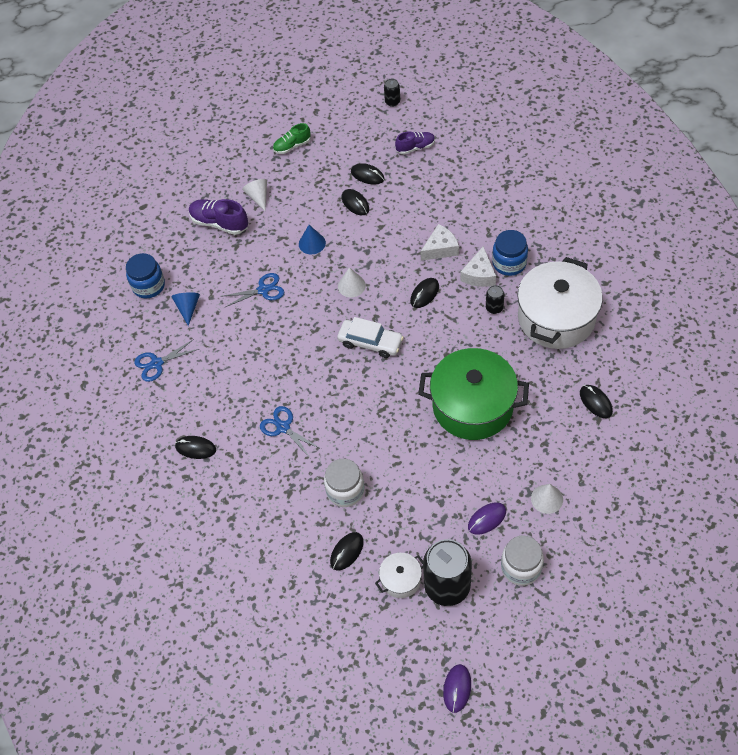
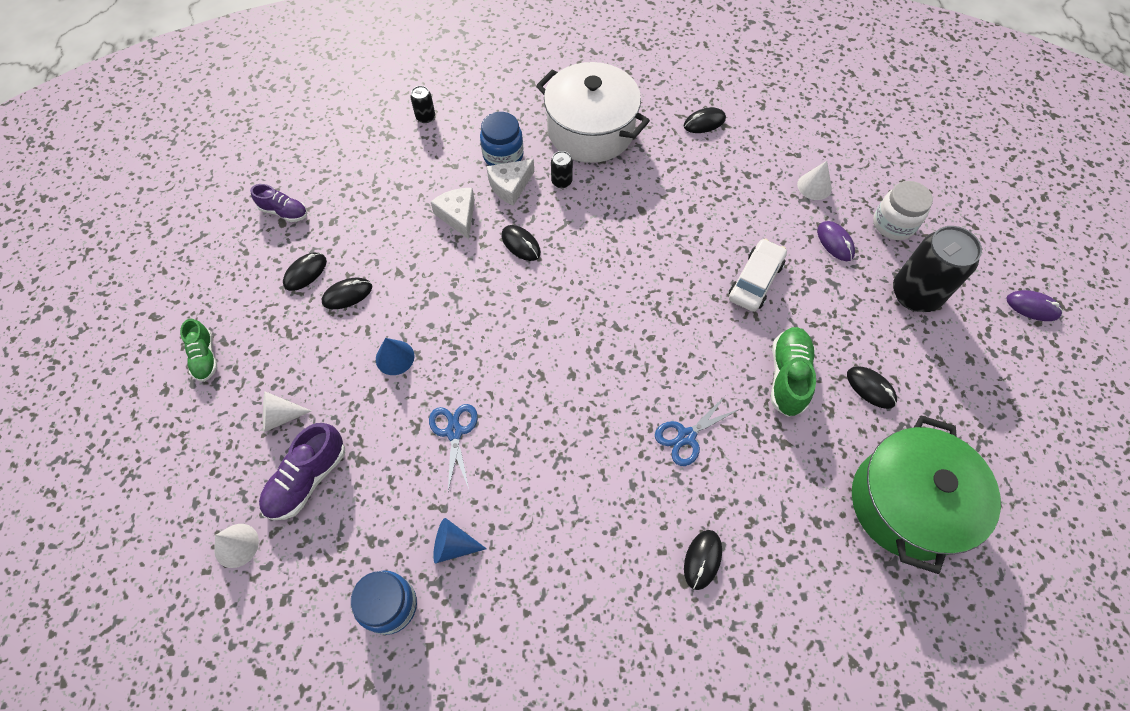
camera: 85 degrees left, 5 degrees up
blue scissors [134,339,199,382] -> none
white jar [324,459,365,507] -> green shoe [771,327,816,417]
white car [337,317,404,358] -> white car moved to [729,239,787,312]
white cone [338,267,366,297] -> white cone moved to [214,524,259,568]
white pot [375,553,423,598] -> none
black can [384,78,400,107] -> black can moved to [410,86,435,123]
purple shoe [395,131,435,154] -> purple shoe turned 120 degrees clockwise [250,184,307,222]
green pot [418,348,529,440] -> green pot moved to [852,415,1001,574]
white cheese [460,246,496,287] -> white cheese turned 120 degrees clockwise [486,159,534,206]

